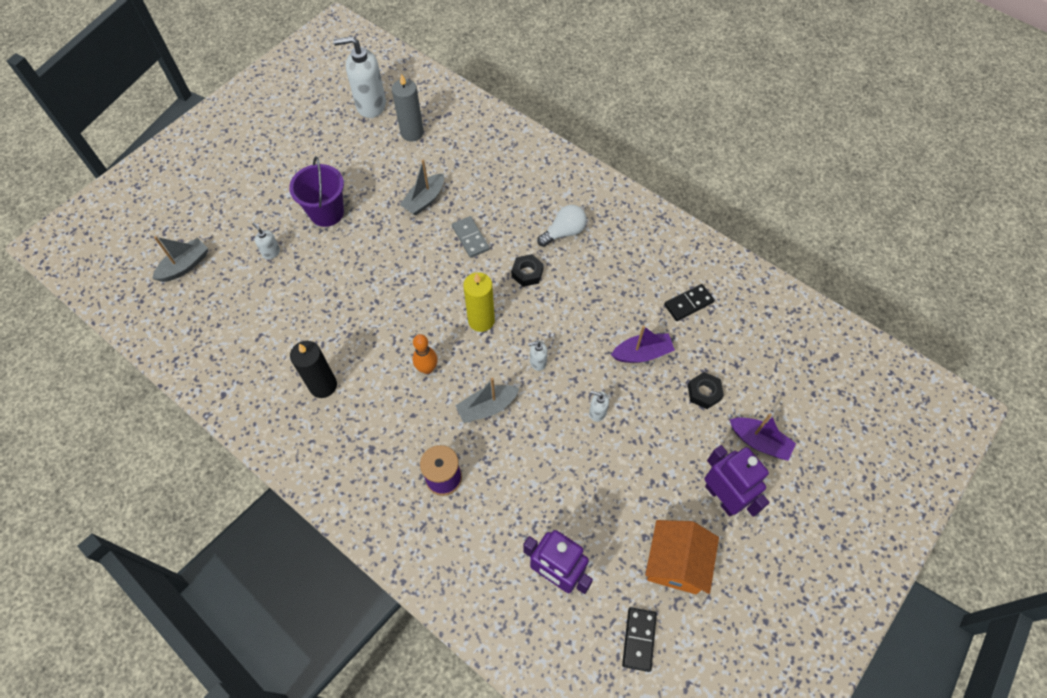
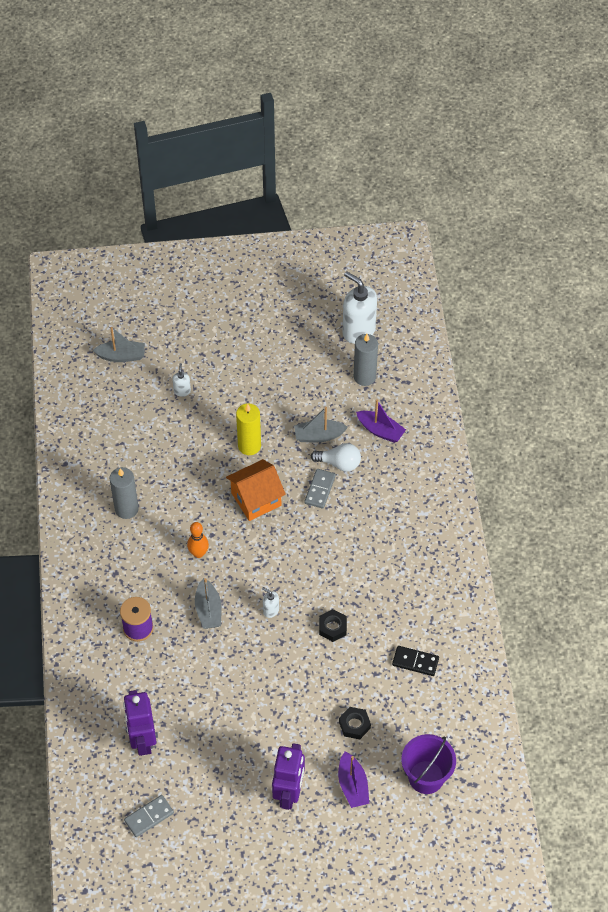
camera: 45 degrees right, 5 degrees down
purple bucket [289,156,344,227] -> purple bucket moved to [401,734,456,794]
black candle [290,341,337,398] -> grey candle [110,467,139,519]
grey boat [455,378,519,423] -> grey boat turned 120 degrees counterclockwise [195,578,222,629]
yellow candle [463,272,495,332] -> yellow candle moved to [236,403,261,455]
black nut [511,254,544,287] -> black nut moved to [319,609,347,642]
white light bulb [537,205,587,247] -> white light bulb moved to [311,443,361,472]
white soap dispenser [589,391,609,422] -> none
purple boat [611,326,675,363] -> purple boat moved to [356,399,406,443]
black domino [622,607,657,672] -> grey domino [124,795,174,837]
orange house [645,520,719,594] -> orange house moved to [226,459,286,521]

